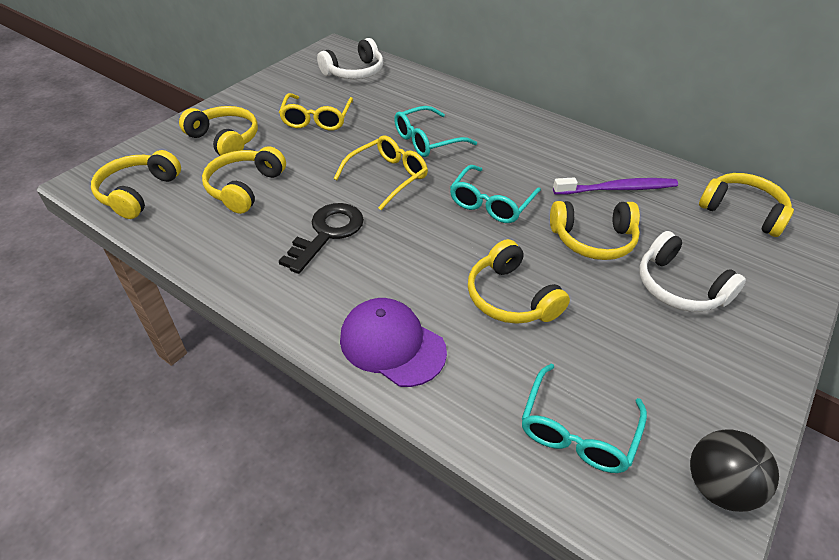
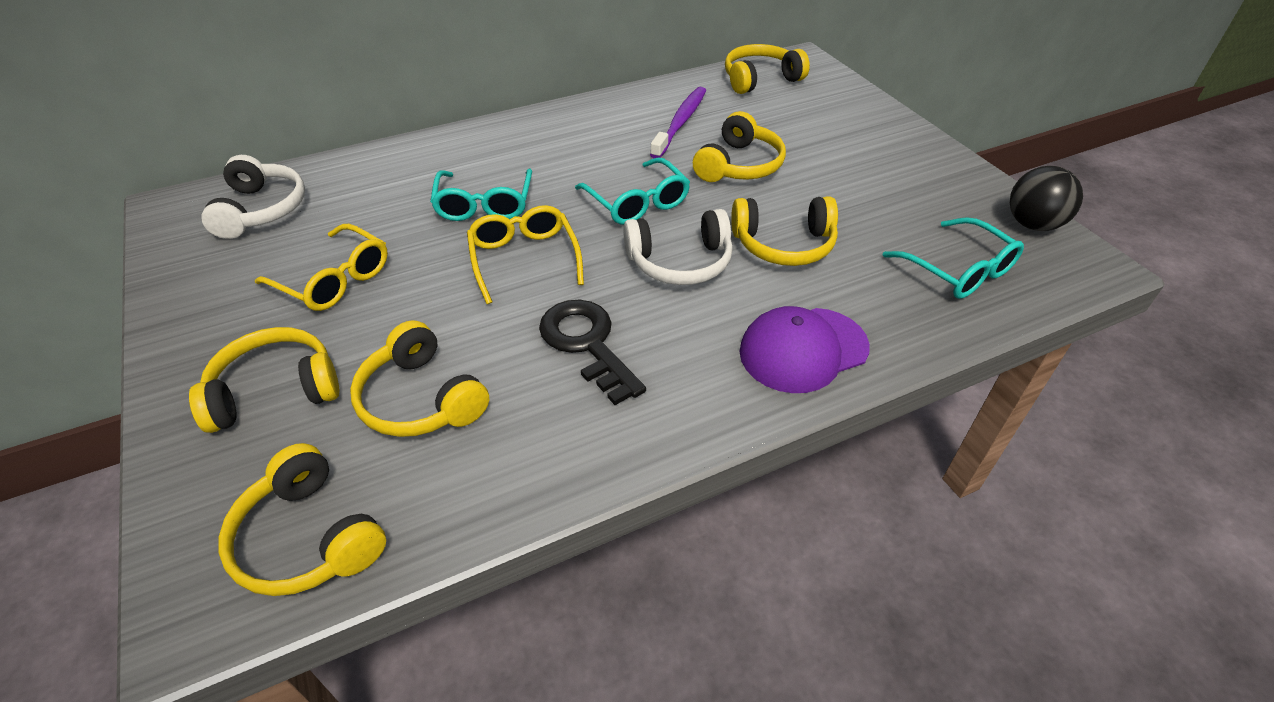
camera: 60 degrees left, 0 degrees up
white headphones [639,231,746,312] -> white headphones moved to [623,209,733,285]

